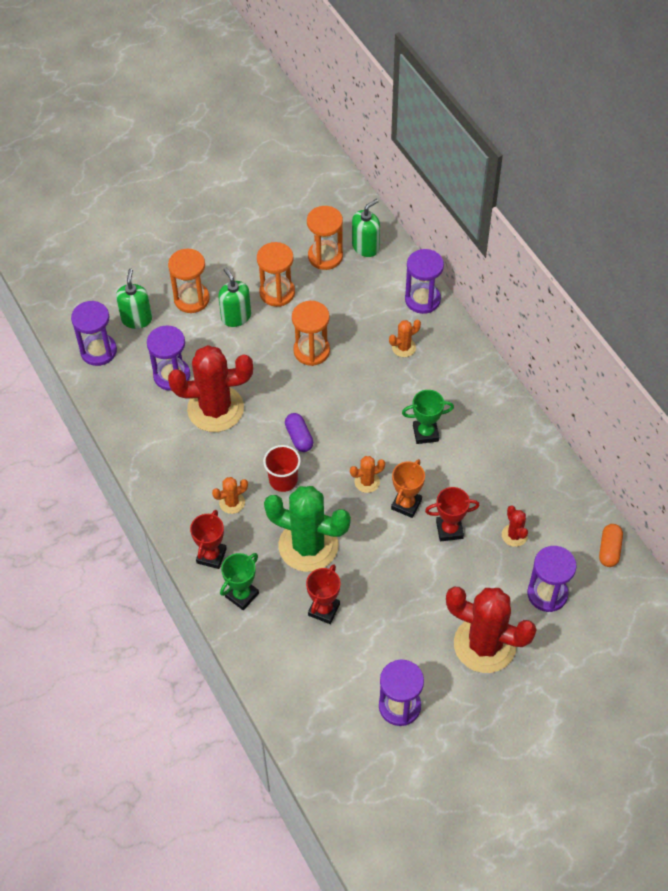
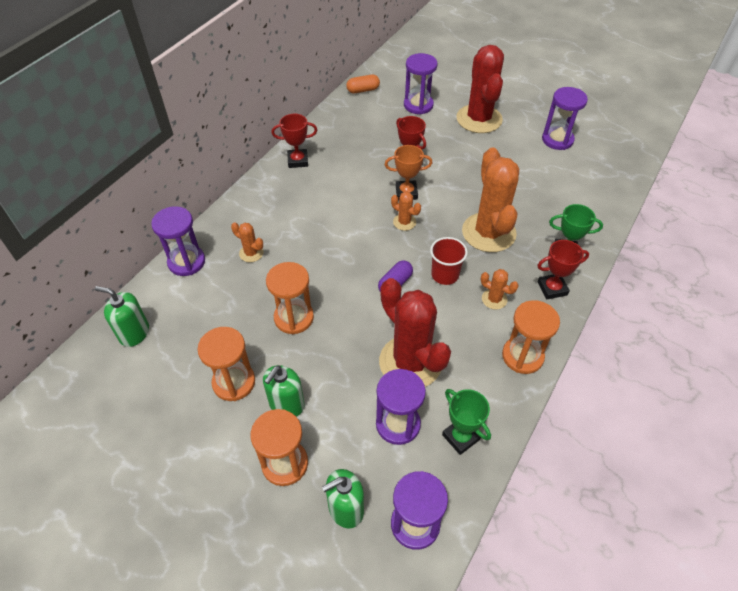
camera: 120 degrees left, 5 degrees down
green cactus [264,486,351,572] -> orange cactus [462,148,519,252]
red trophy [306,564,341,624] -> red trophy moved to [272,114,317,168]
orange hourglass [307,206,343,270] -> orange hourglass moved to [502,300,560,374]
green trophy [402,390,454,444] -> green trophy moved to [442,389,491,455]
red cactus [502,505,528,547] -> none

